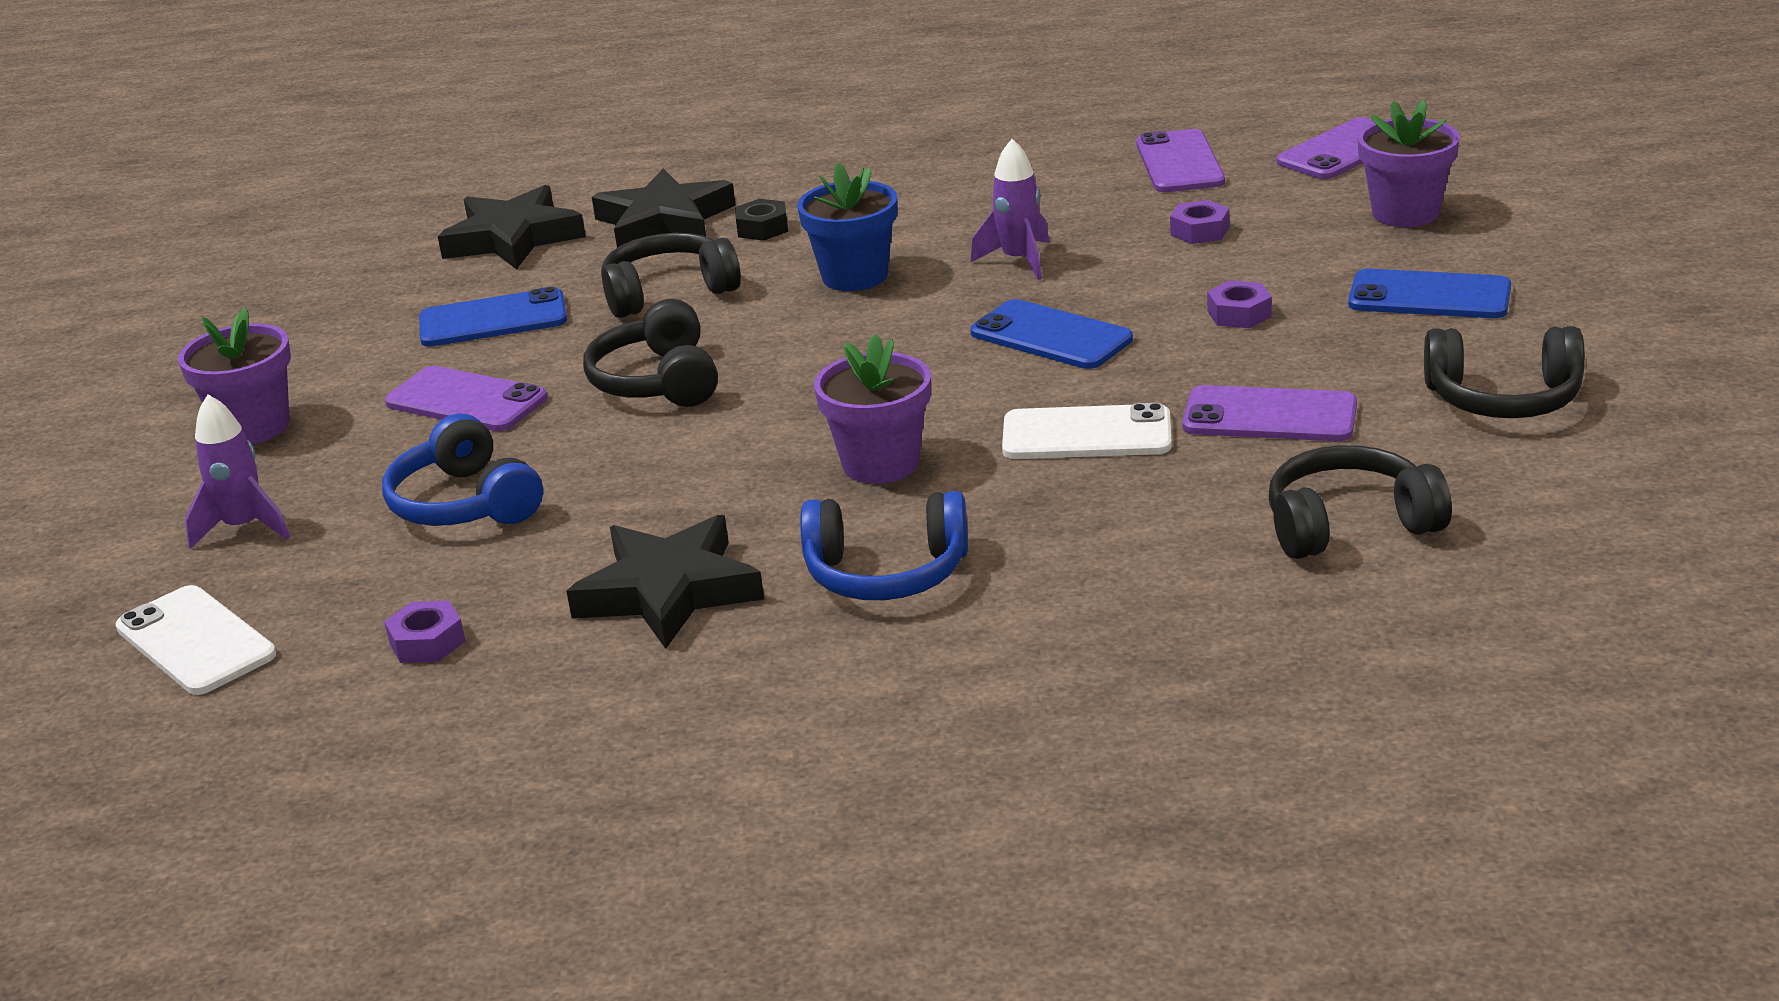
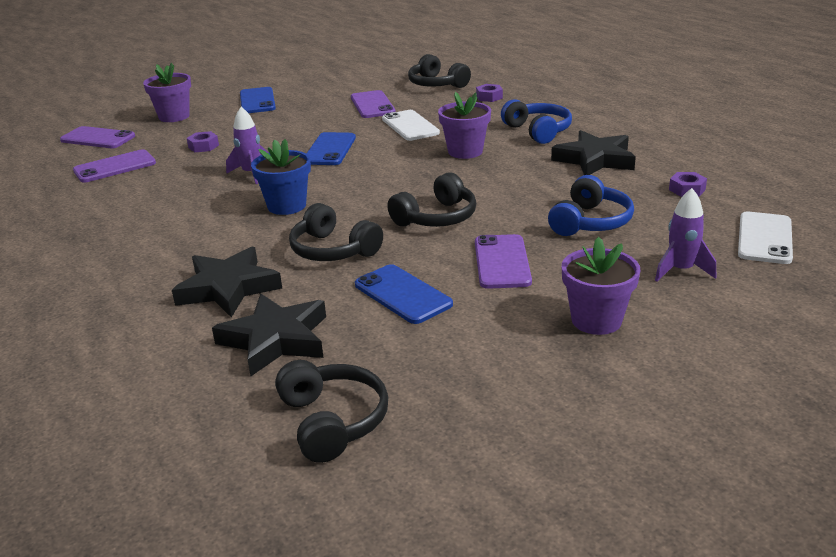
camera: 120 degrees left, 0 degrees up
black nut [735,199,788,241] -> none
purple nut [1207,280,1272,328] -> purple nut moved to [476,84,503,102]
black headphones [1424,326,1585,418] -> black headphones moved to [275,360,388,463]

